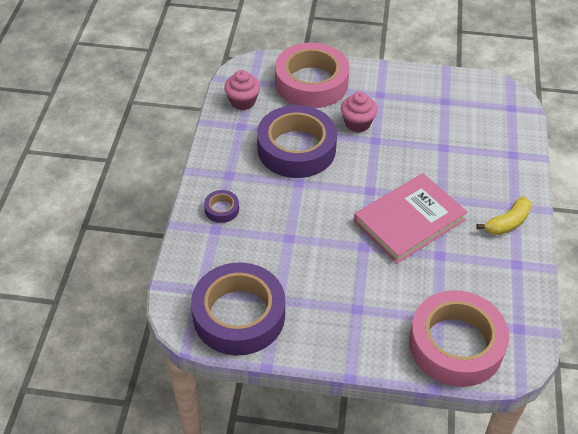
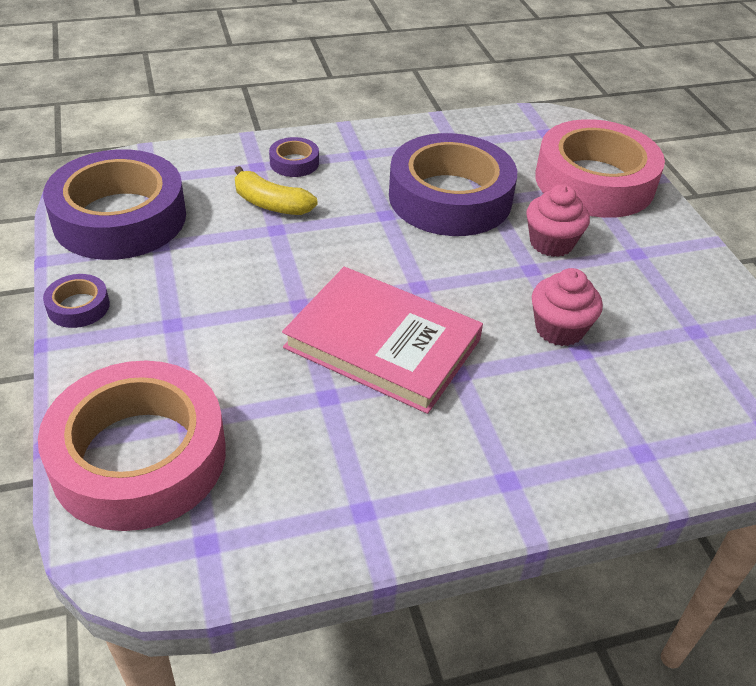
camera: 65 degrees right, 5 degrees down
pink cupcake [224,70,260,110] -> pink cupcake moved to [532,268,603,346]
yellow banana [476,197,532,235] -> yellow banana moved to [234,166,318,215]
none -> purple tape [43,274,110,328]

